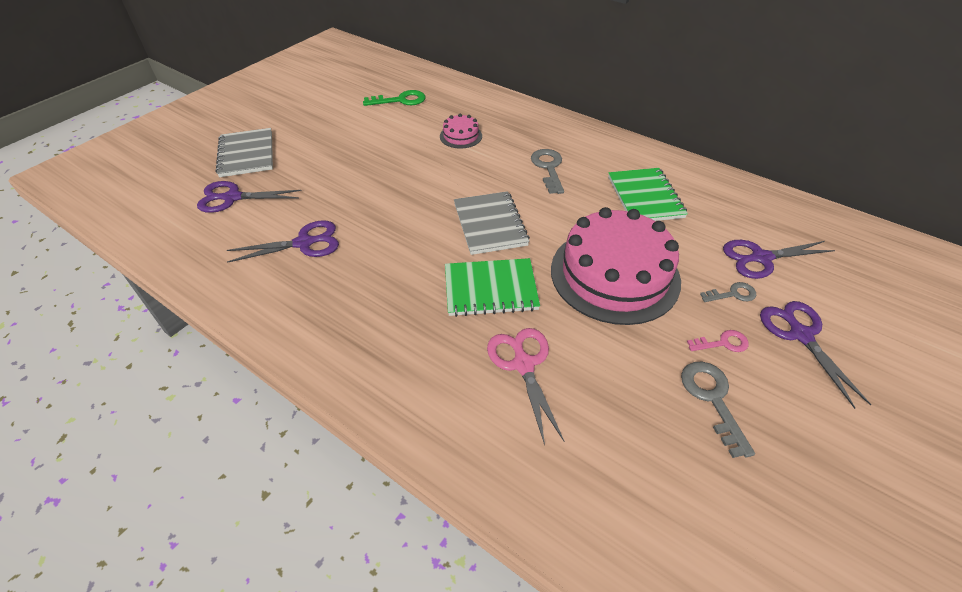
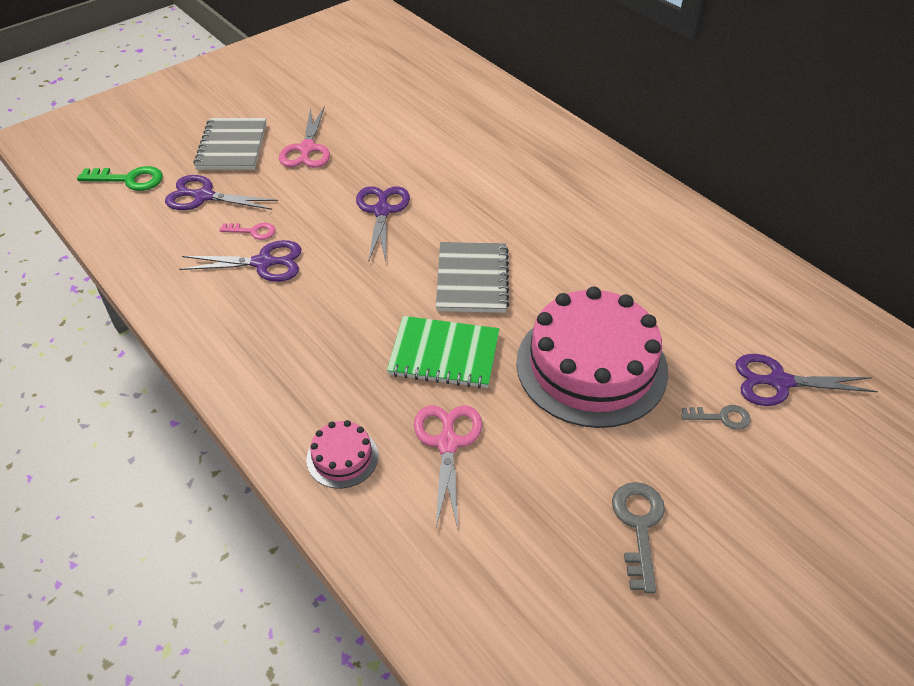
camera: 15 degrees right, 0 degrees up
green key [363,90,425,106] -> green key moved to [77,166,163,191]
pink cake [440,114,482,149] -> pink cake moved to [306,420,378,488]
grey key [531,149,564,194] -> none
green notebook [608,168,688,221] -> none
pink key [687,330,749,352] -> pink key moved to [219,223,275,240]
purple scissors [760,301,871,409] -> purple scissors moved to [356,186,410,262]
none -> pink scissors [279,106,330,168]

